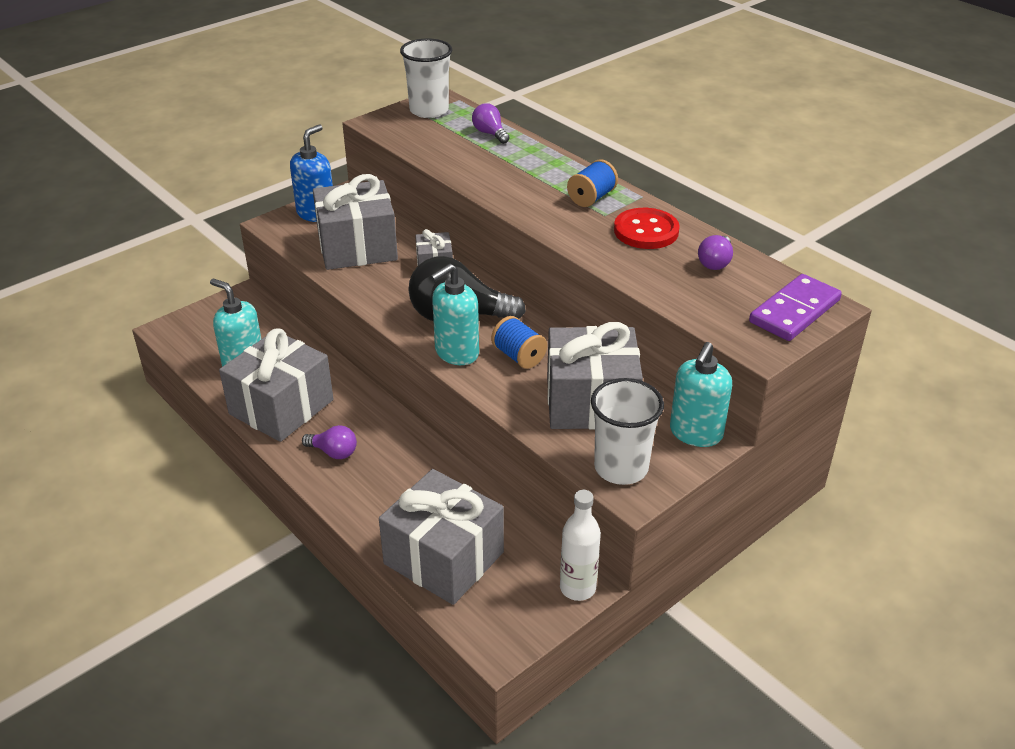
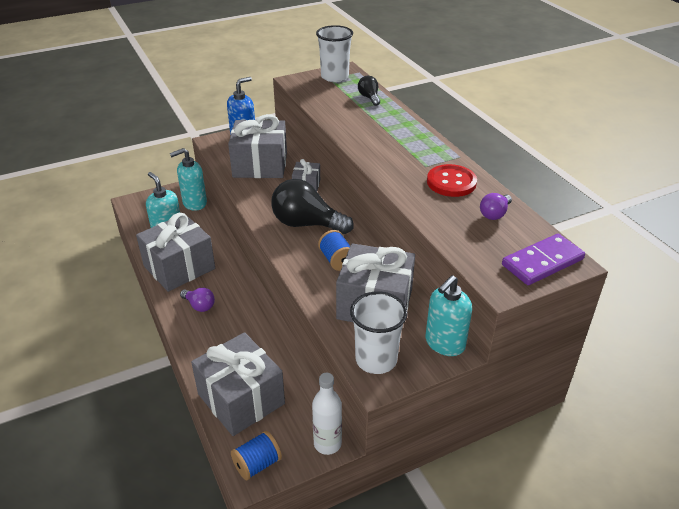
camera: 15 degrees right, 0 degrees up
turquoise soap dispenser [430,263,479,365] -> turquoise soap dispenser moved to [170,148,207,211]
purple light bulb [472,103,510,144] -> black light bulb [358,76,380,106]
blue spool [567,159,618,207] -> blue spool moved to [231,431,282,481]

